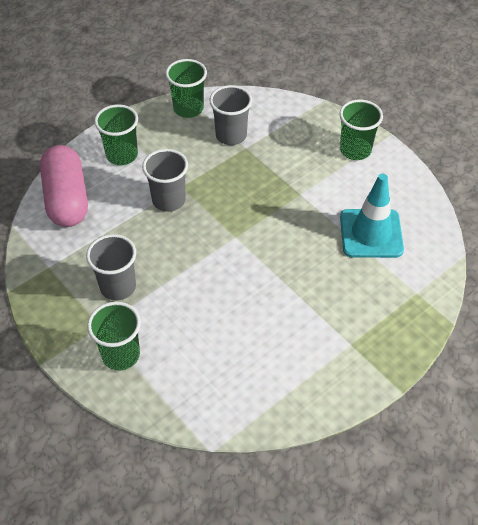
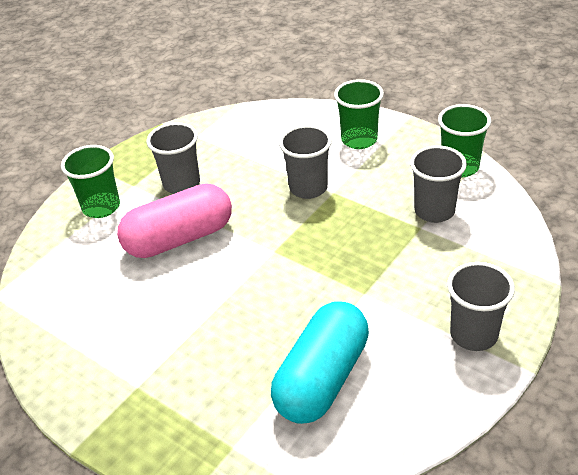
camera: 80 degrees right, 10 degrees down
pink capsule [40,145,88,227] -> pink capsule moved to [117,183,232,258]
green cup [339,99,383,160] -> grey cup [447,262,515,351]
turquoise traffic cone [340,174,404,258] -> turquoise capsule [271,301,369,424]

